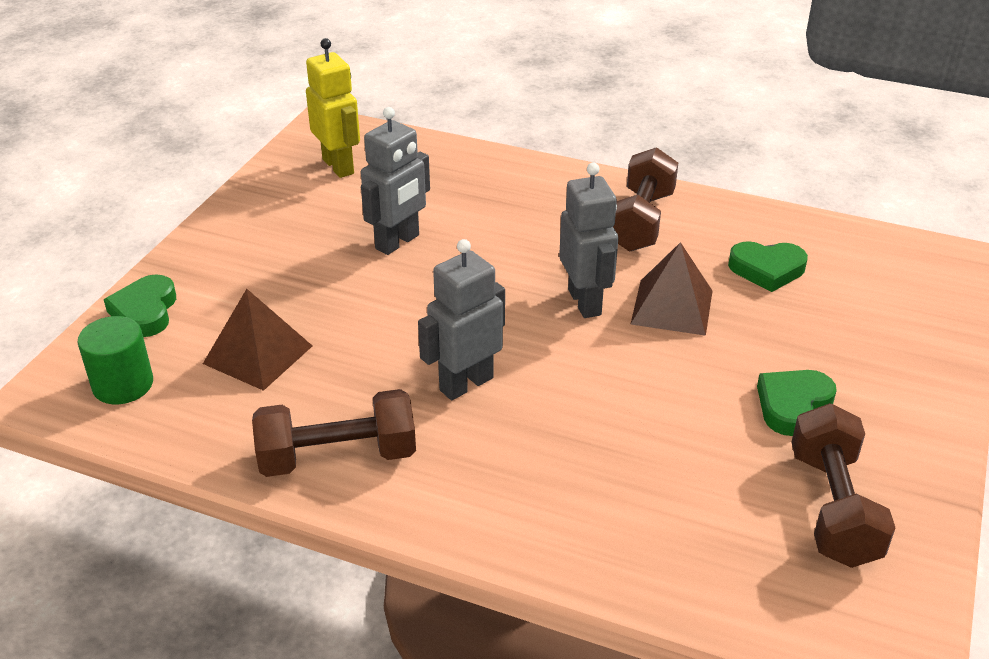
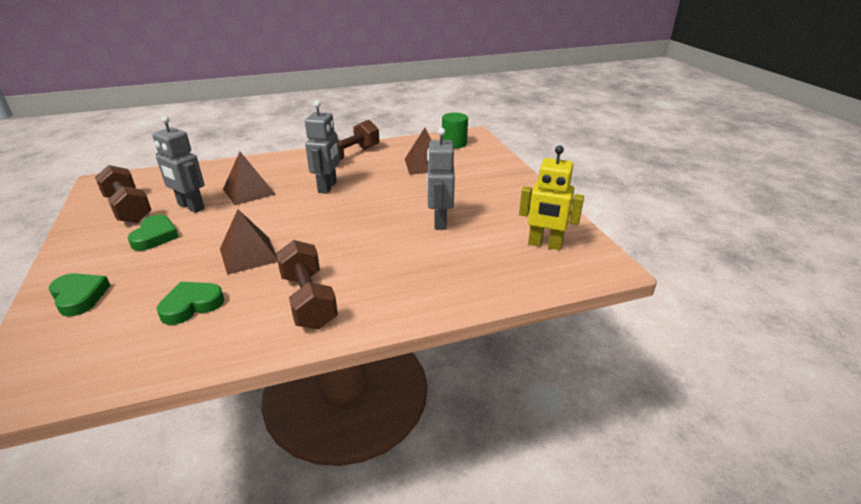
camera: 140 degrees right, 5 degrees down
green heart [104,274,176,337] -> green heart moved to [49,273,111,317]
grey robot [559,163,618,318] -> grey robot moved to [153,116,205,213]
none -> brown pyramid [223,152,275,205]

